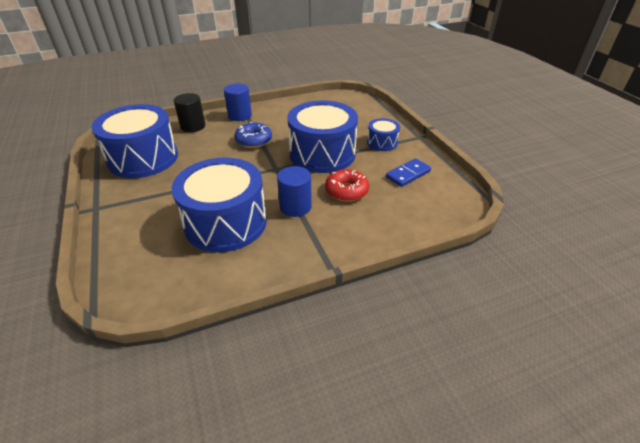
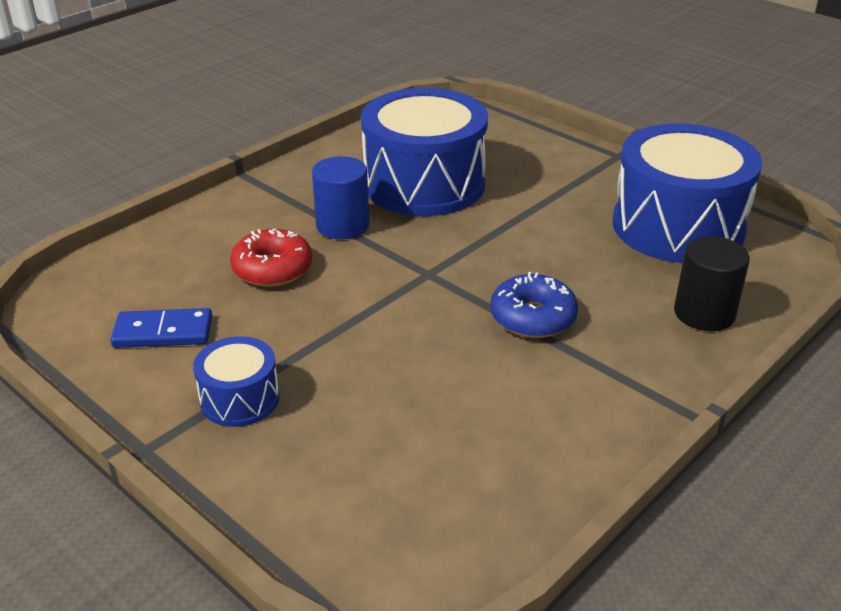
camera: 155 degrees right, 5 degrees down
blue cylinder [224,84,252,121] -> none
blue drum [287,100,358,173] -> none
blue domino [386,158,431,187] -> blue domino turned 60 degrees clockwise [110,308,212,348]

